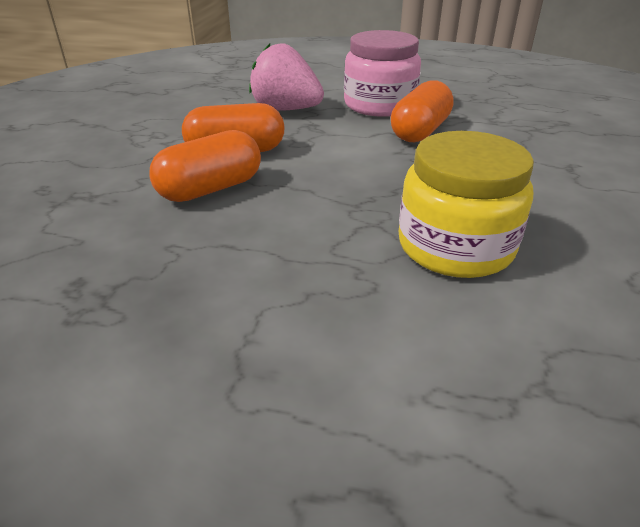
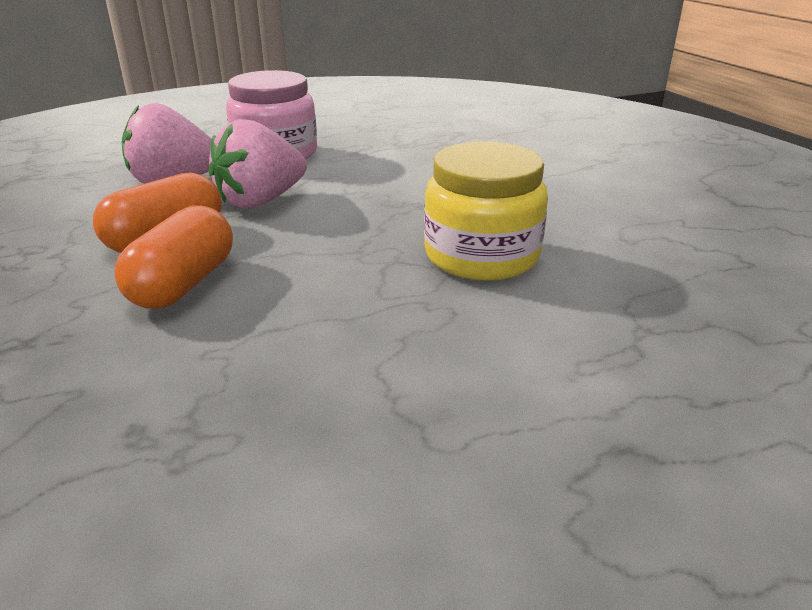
camera: 35 degrees left, 5 degrees down
orange capsule [391,80,454,142] -> none
none -> pink strawberry [209,119,307,209]

